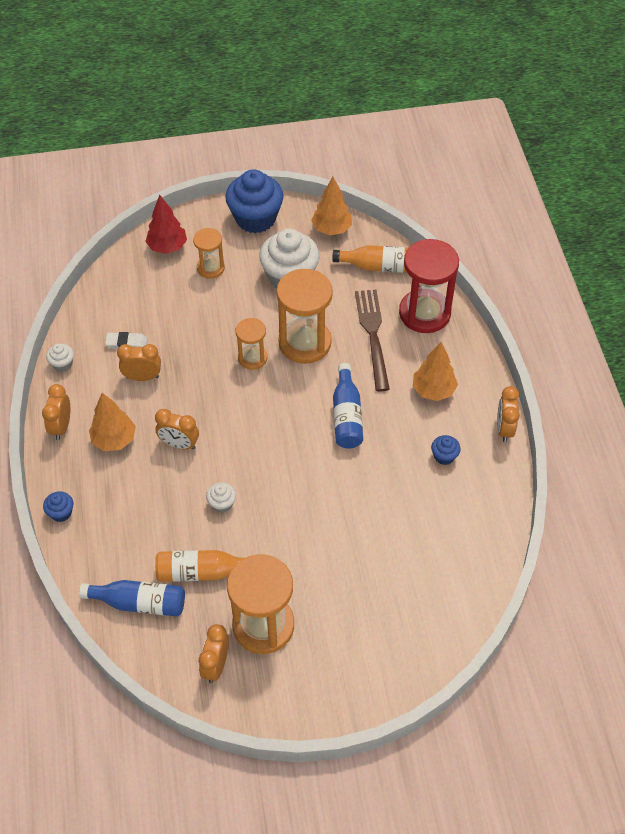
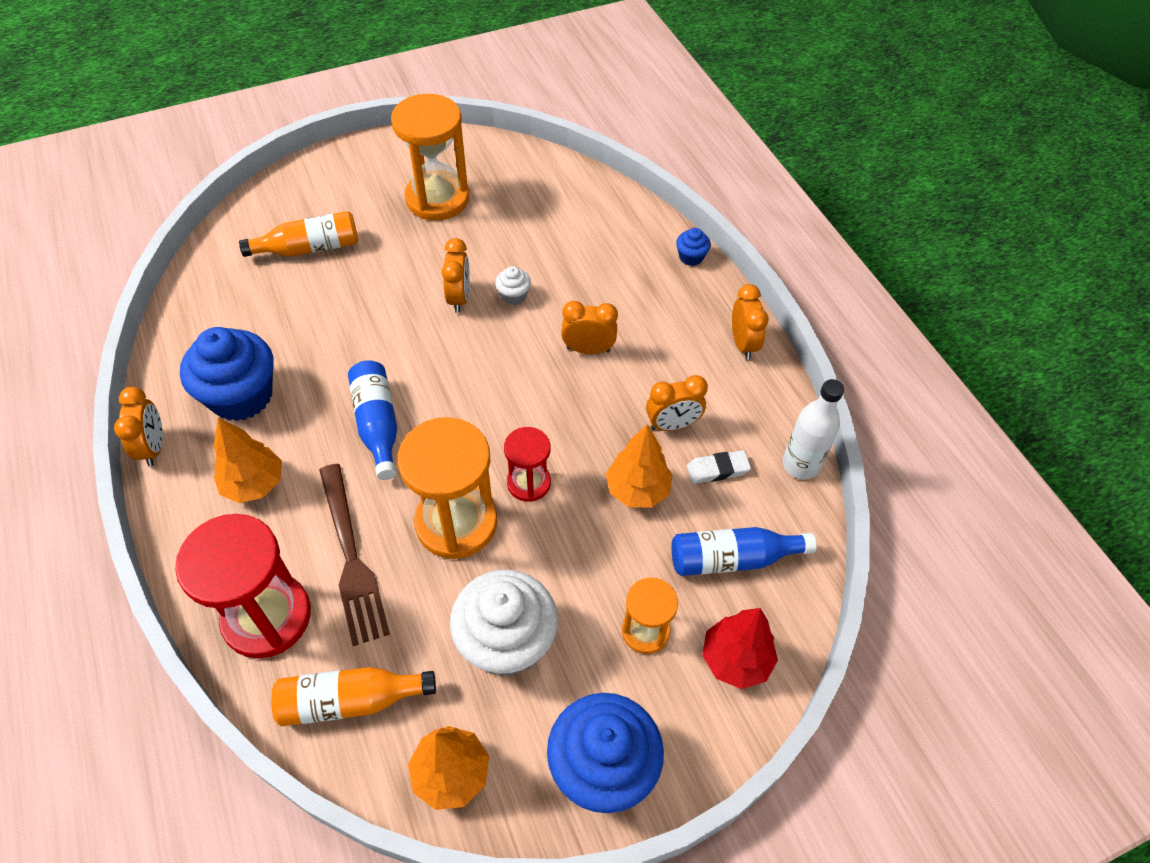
camera: 165 degrees right, 0 degrees up
white cupcake [46,344,74,372] -> none
blue bottle [79,580,185,617] -> blue bottle moved to [671,527,817,576]
orange tree [89,393,136,451] -> orange tree moved to [606,424,672,508]
orange bottle [155,550,244,582] -> orange bottle moved to [239,211,358,257]
orange clock [199,624,229,683] -> orange clock moved to [442,238,470,313]
orange hourglass [236,318,267,370] -> red hourglass [504,427,551,502]
blue cupcake [431,435,460,465] -> blue cupcake [180,327,273,421], size x2.27
none -> white bottle [782,379,844,479]

